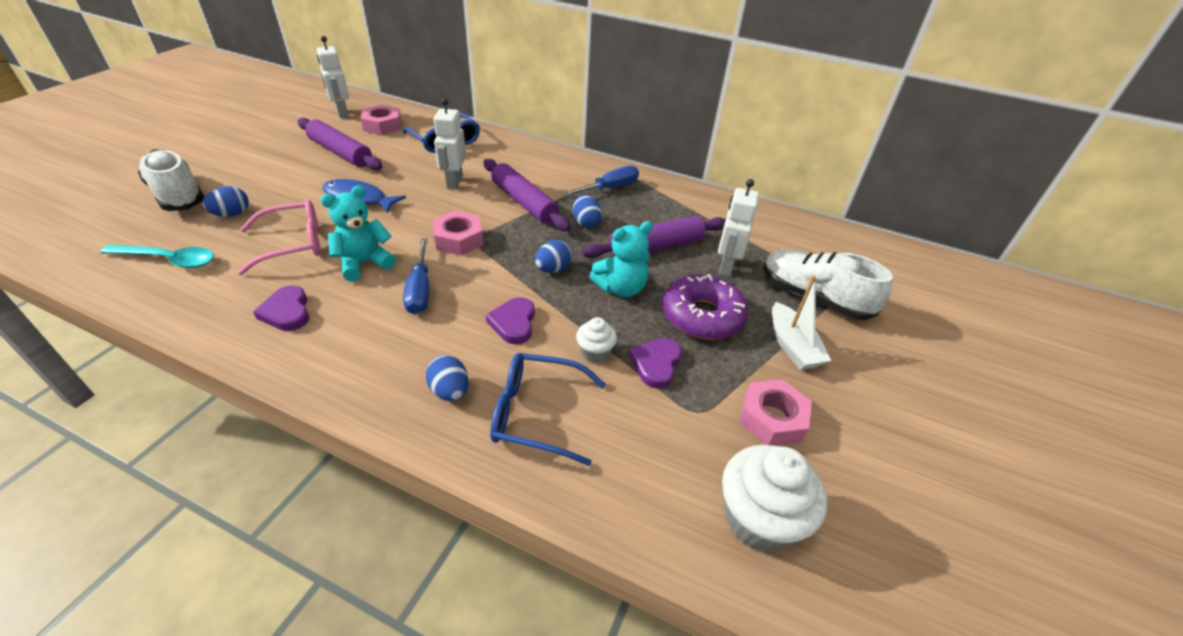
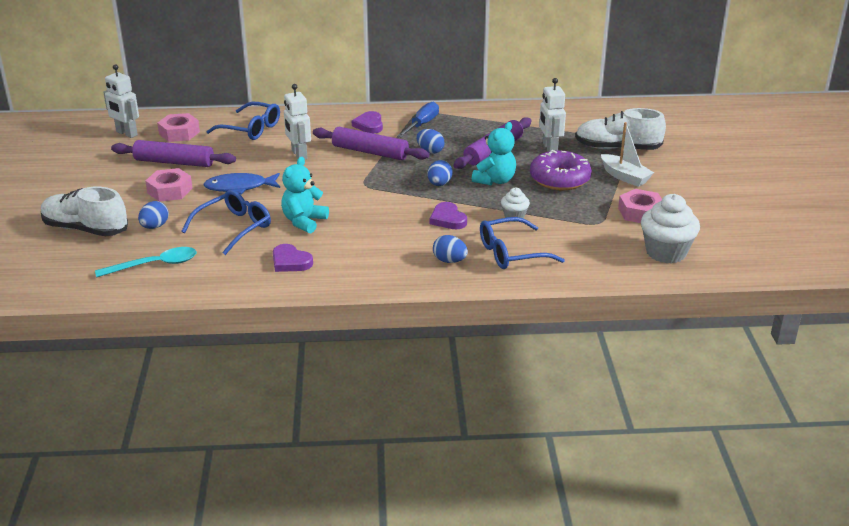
camera: 25 degrees left, 10 degrees down
pink glasses [237,199,321,275] -> blue glasses [181,190,271,255]
blue screwdriver [403,238,429,315] -> none
pink nut [432,211,483,255] -> pink nut moved to [146,168,193,202]
purple heart [629,338,682,389] -> purple heart moved to [352,111,383,134]

